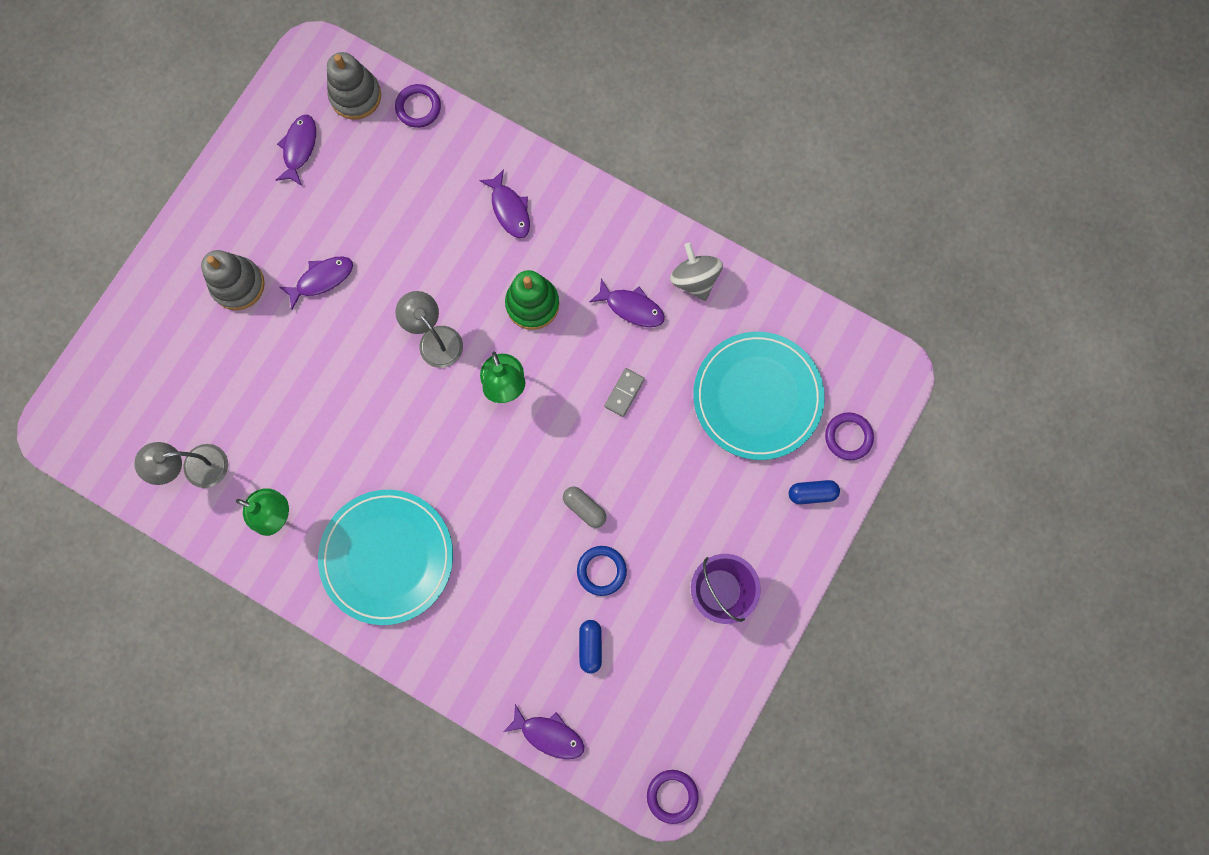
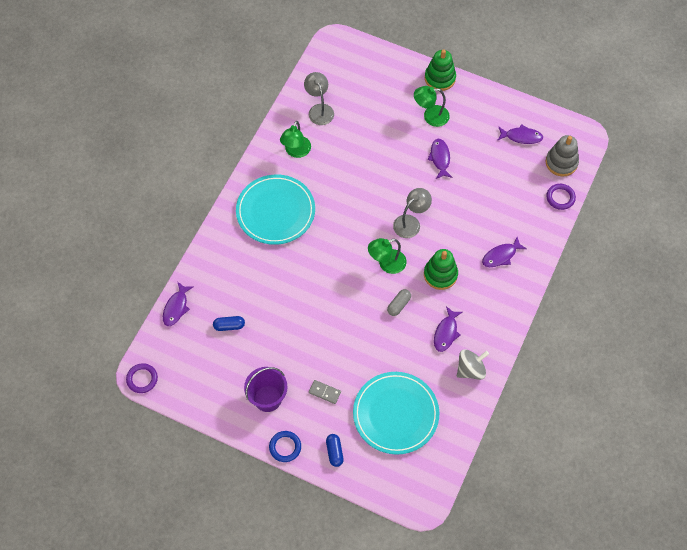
camera: 85 degrees right, 15 degrees down
grey stacking toy [201,250,265,310] -> green lamp [414,86,450,127]
purple fish [280,256,353,310] -> purple fish turned 150 degrees counterclockwise [427,139,452,179]
grey capsule [563,487,606,528] -> grey capsule moved to [387,289,411,316]
blue ring [577,546,627,596] -> blue ring moved to [269,431,301,462]
grey domino [604,368,645,417] -> grey domino moved to [309,380,341,404]
purple ring [825,412,874,460] -> none
none -> green stacking toy [425,49,456,91]

